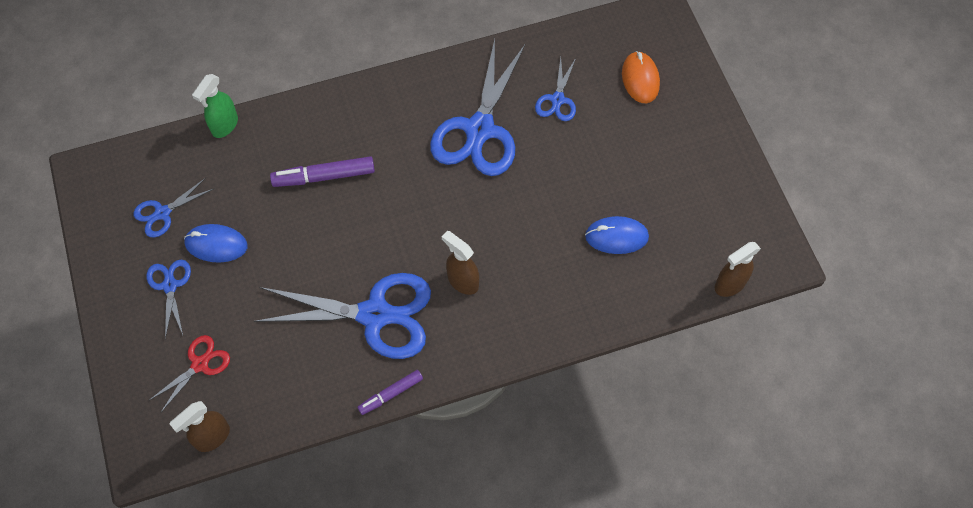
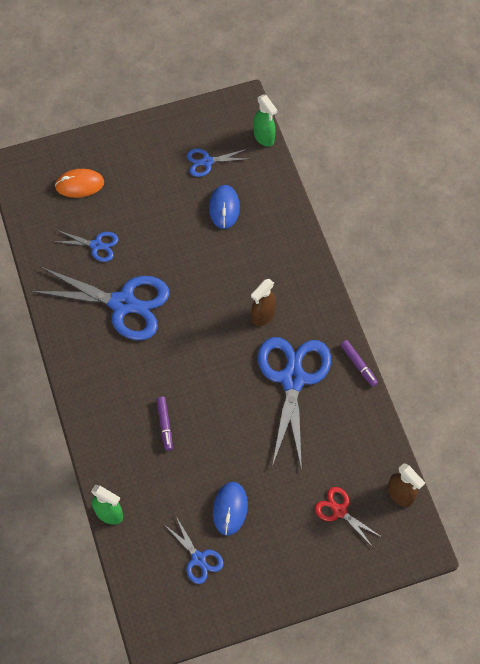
camera: 90 degrees left, 0 degrees up
blue scissors [147,260,191,339] -> blue scissors moved to [186,149,249,177]
purple marker [270,156,375,187] -> purple marker [156,396,173,451], size x0.63
brown spray bottle [715,242,761,297] -> green spray bottle [254,94,277,147]

